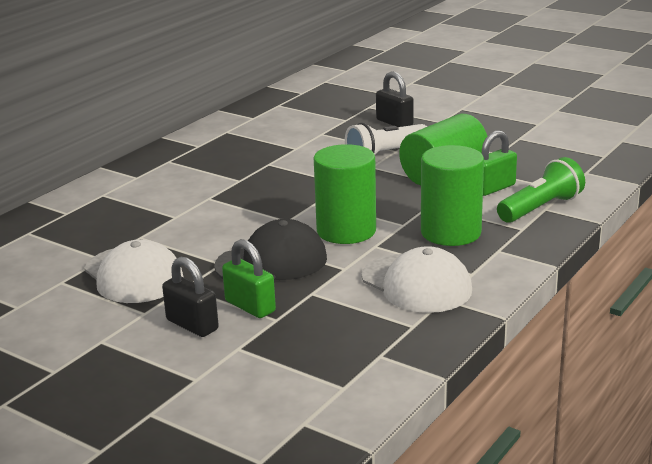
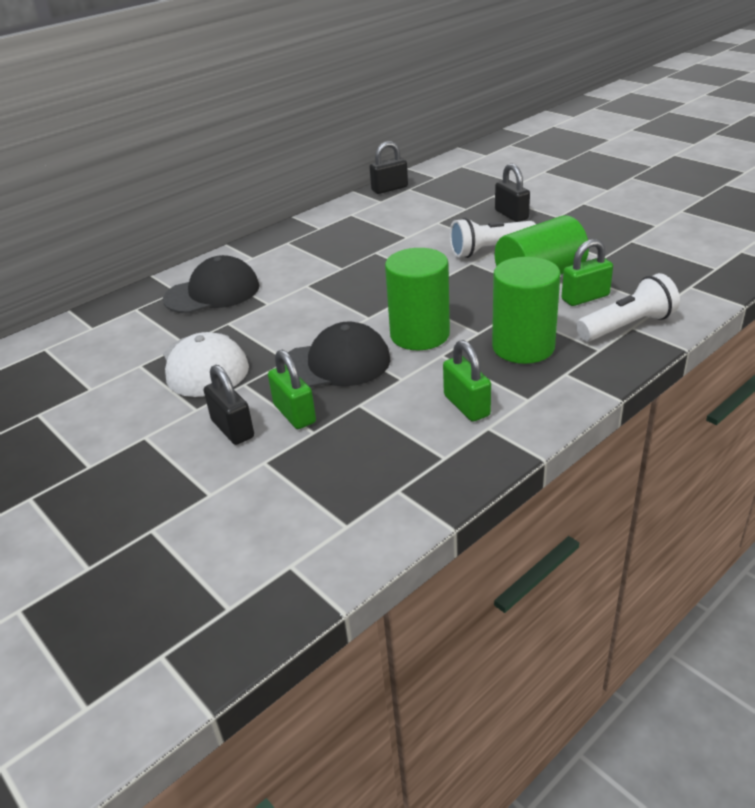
camera: 15 degrees right, 10 degrees up
white cap [361,246,472,313] -> green padlock [443,340,491,422]
green flashlight [497,157,585,223] -> white flashlight [576,273,680,341]
none -> black cap [163,255,259,314]
none -> black padlock [370,141,408,194]

